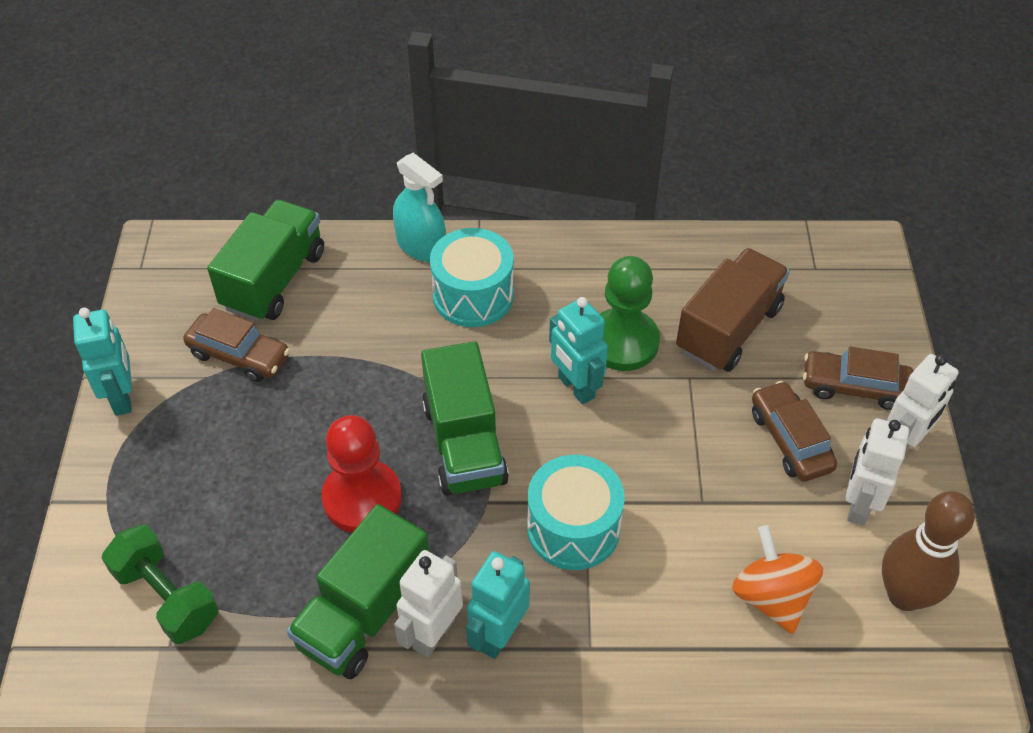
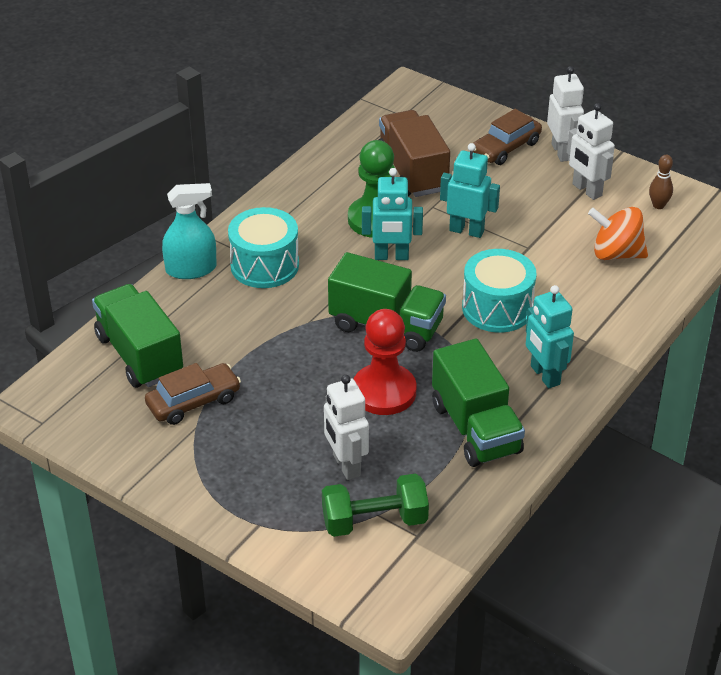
camera: 55 degrees left, 10 degrees down
turquoise robot [73,307,132,416] -> turquoise robot moved to [440,143,500,238]
white robot [394,550,463,658] -> white robot moved to [324,375,369,480]
brown car [752,381,837,482] -> none
brown bowling pin [882,491,975,611] -> brown bowling pin [649,155,673,209], size x0.49

